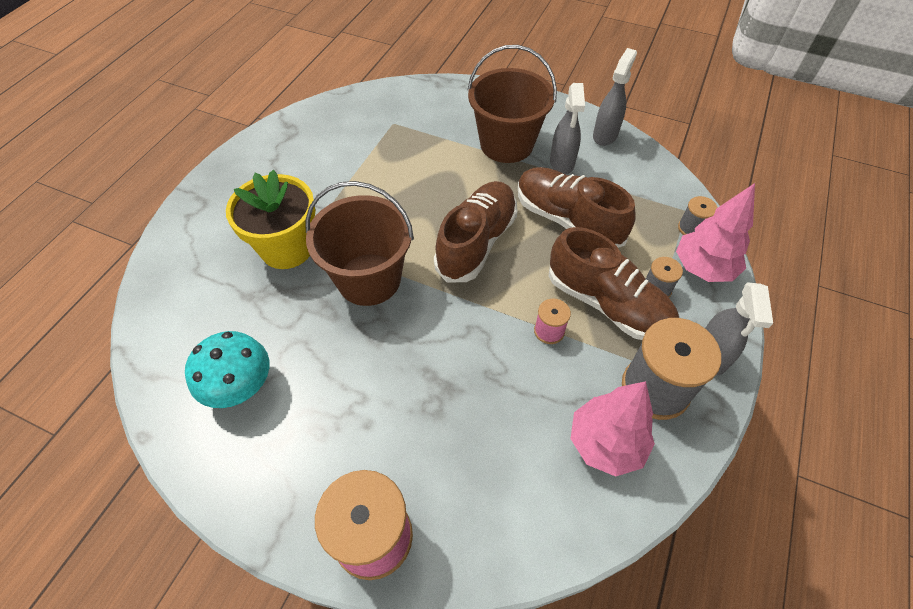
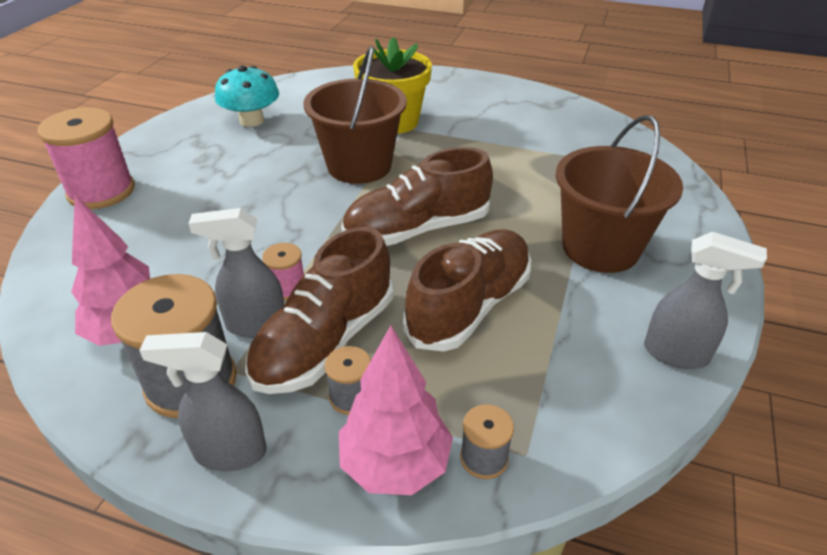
camera: 85 degrees right, 15 degrees down
brown shoe [434,181,518,283] -> brown shoe turned 135 degrees clockwise [341,147,493,246]
grey spray bottle [550,83,585,175] -> grey spray bottle moved to [188,208,285,338]

